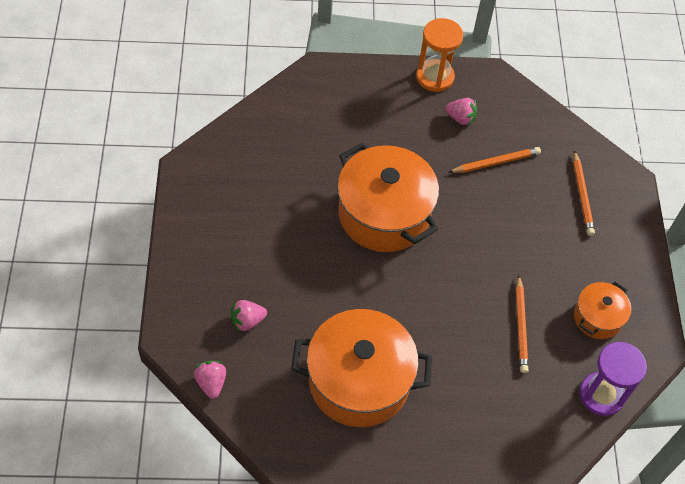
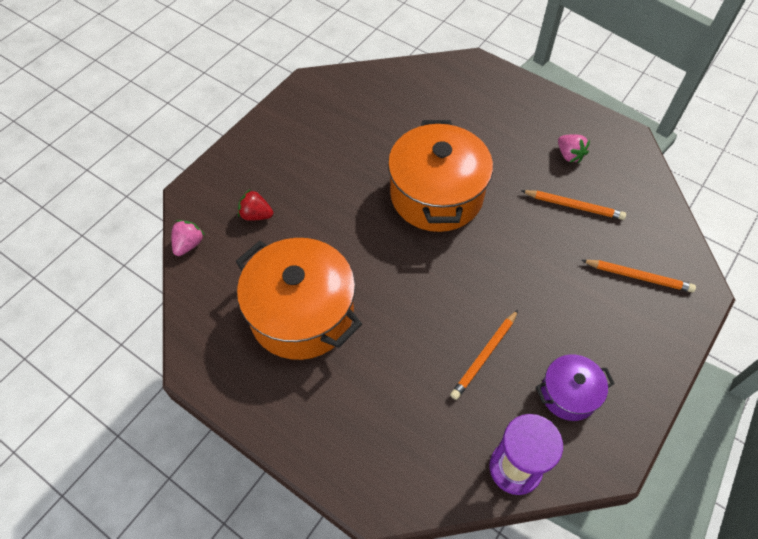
camera: 40 degrees right, 0 degrees up
pink strawberry [231,300,267,332] -> red strawberry [238,189,273,221]
orange hourglass [416,18,463,92] -> none
orange pencil [573,150,595,236] -> orange pencil turned 105 degrees counterclockwise [582,260,696,293]
orange pot [574,281,631,339] -> purple pot [536,354,615,421]

